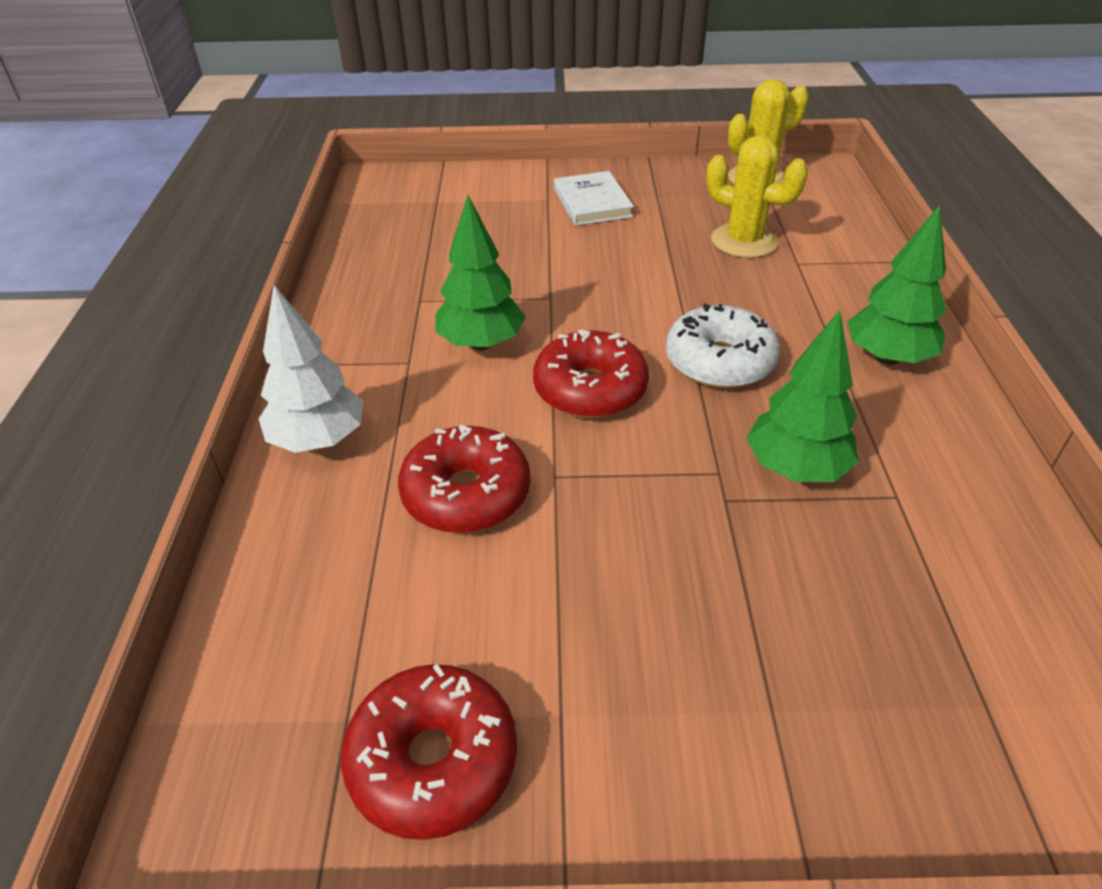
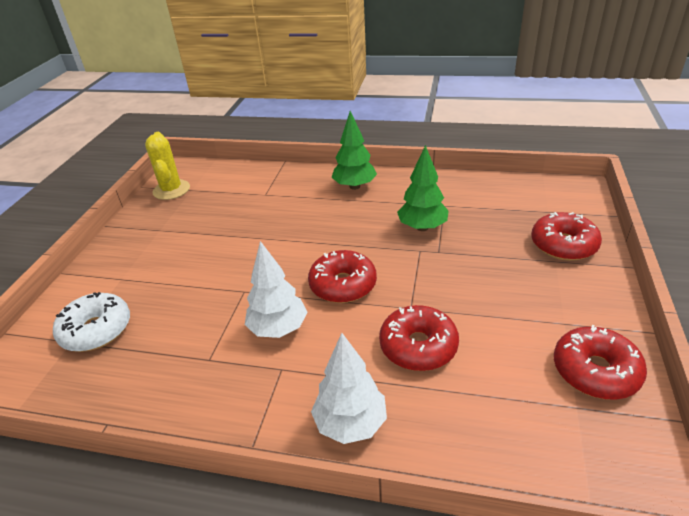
camera: 75 degrees left, 5 degrees down
green tree [435,195,526,351] -> white tree [245,241,307,338]
white book [554,171,634,226] -> none
white donut [666,303,780,389] -> white donut moved to [53,292,130,352]
yellow cactus [706,135,808,258] -> none
none -> red donut [531,212,602,261]

